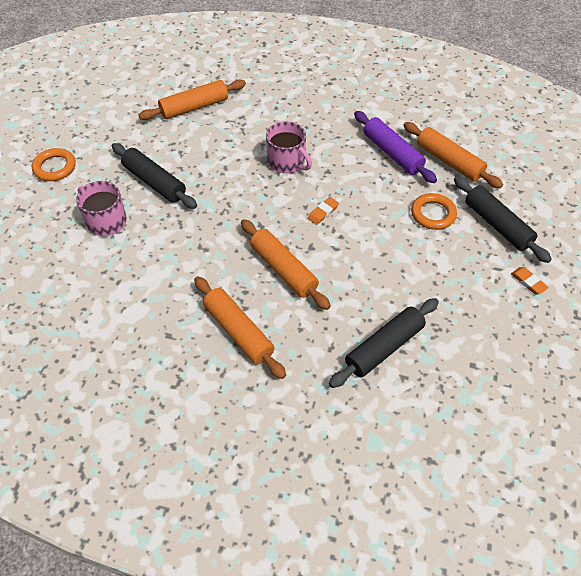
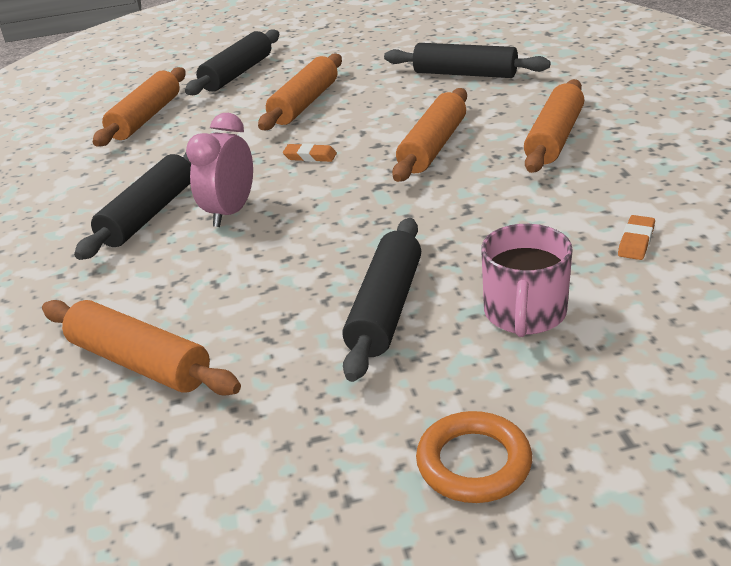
camera: 115 degrees left, 20 degrees down
pink mug [266,122,312,173] -> pink clock [186,113,253,227]
purple rolling pin [354,111,437,183] -> none
orange ring [411,193,457,230] -> none
orange eraser [511,267,549,294] -> orange eraser moved to [618,215,655,260]
none -> black rolling pin [74,153,191,260]
none -> orange rolling pin [258,53,342,130]

